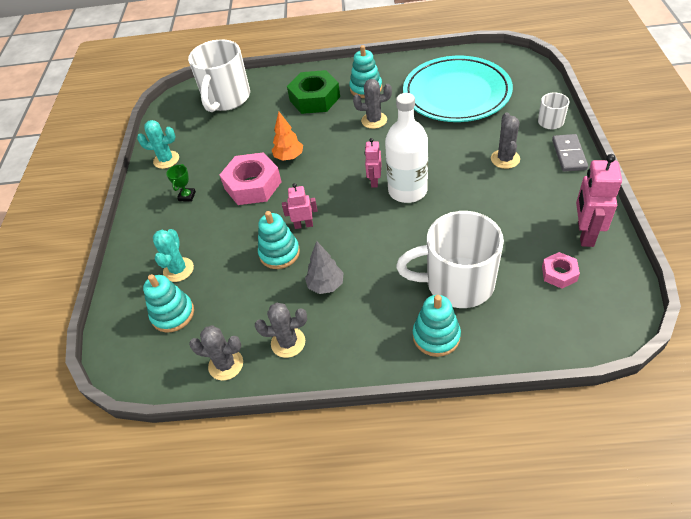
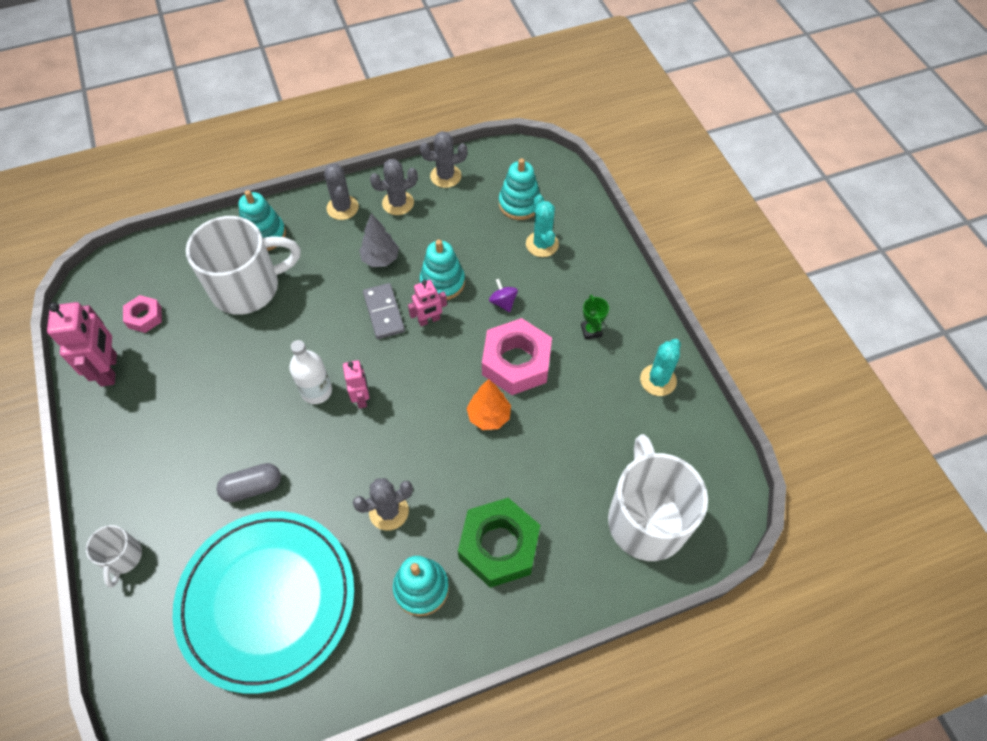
camera: 155 degrees right, 10 degrees up
turquoise cactus [137,120,179,169] -> turquoise cactus turned 45 degrees counterclockwise [640,339,681,396]
white bottle [385,93,428,203] -> white bottle [289,340,332,404], size x0.64
grey cactus [491,112,520,169] -> grey cactus moved to [324,164,359,220]
grey domino [552,134,588,172] -> grey domino moved to [363,283,405,339]
none -> grey capsule [217,463,281,502]
none -> purple spinning top [489,279,518,312]

